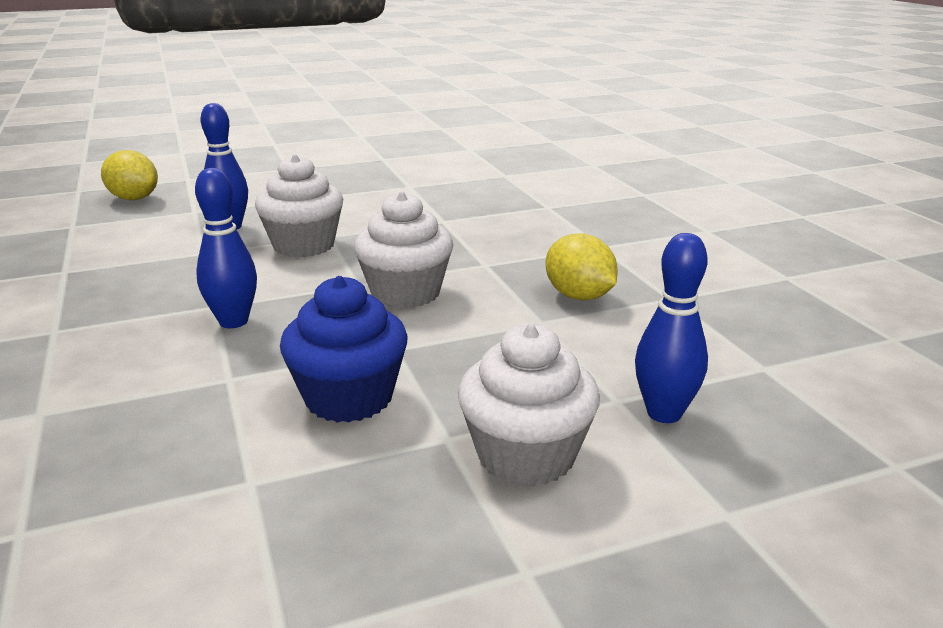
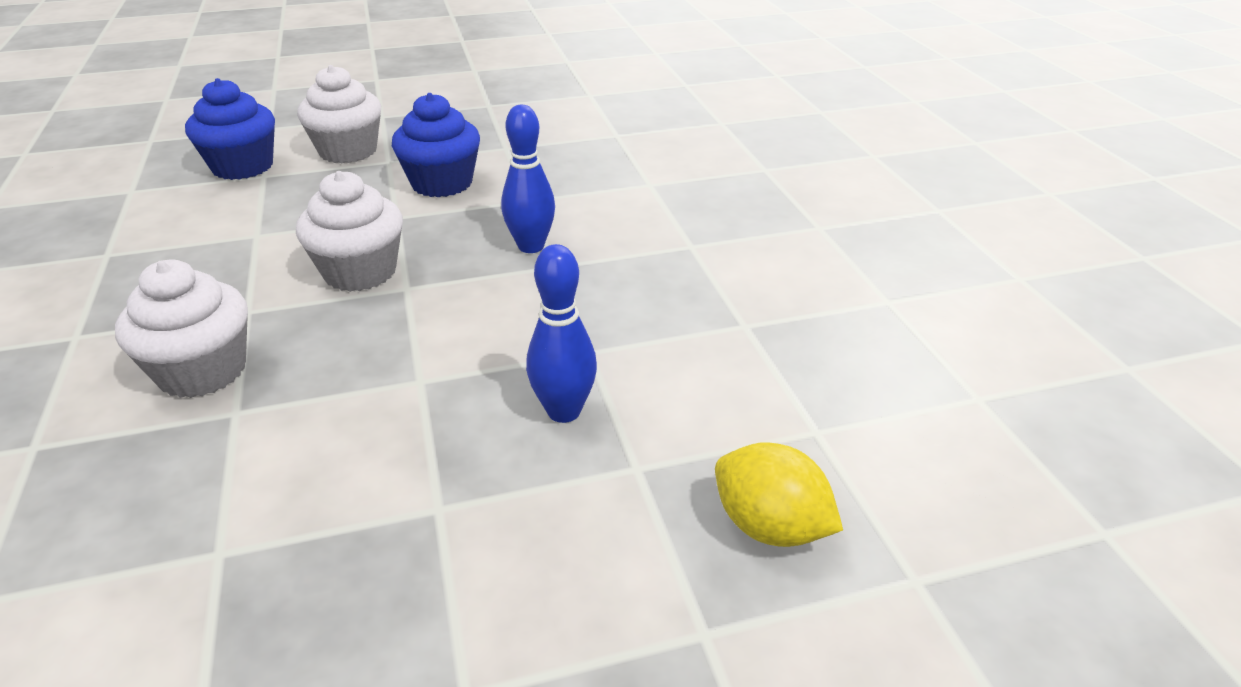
camera: 175 degrees left, 10 degrees up
white cupcake [255,154,343,258] -> white cupcake moved to [115,260,248,398]
yellow lemon [545,233,618,300] -> none
blue bowling pin [635,233,708,423] -> blue cupcake [185,78,275,180]

